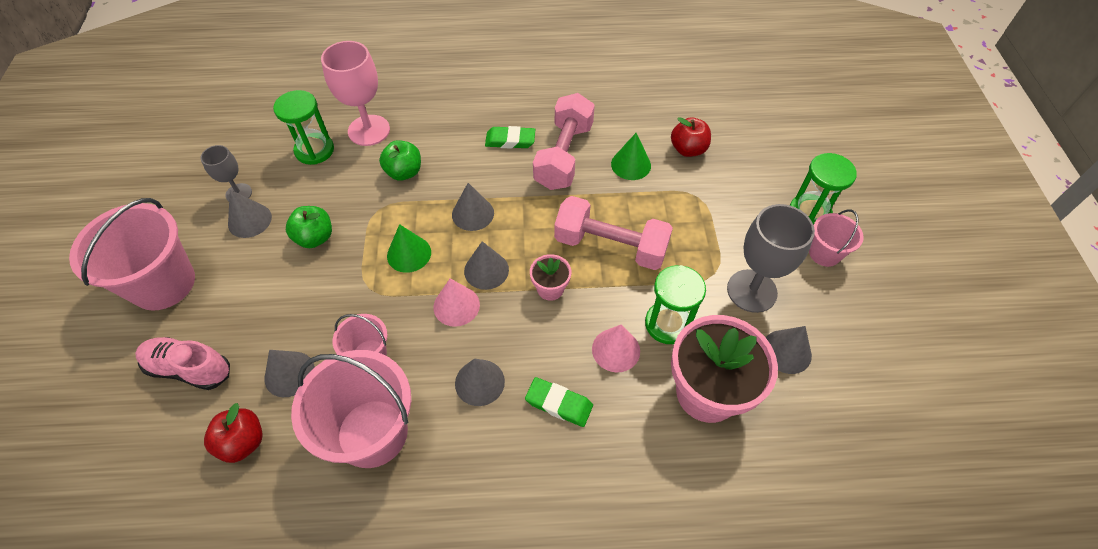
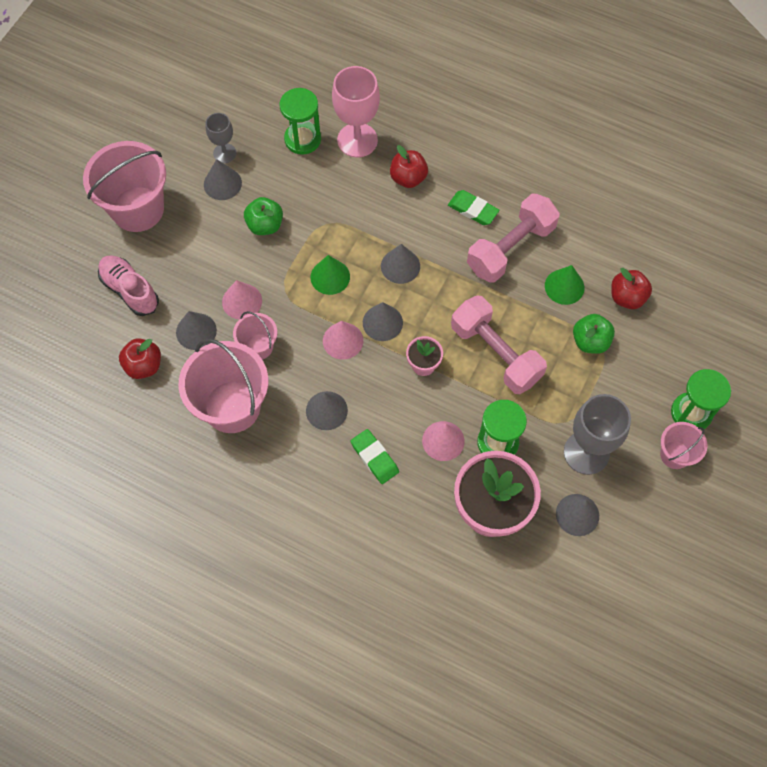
camera: 30 degrees right, 10 degrees up
green apple [379,140,421,181] -> green apple moved to [573,314,615,354]
none -> pink cone [222,280,262,319]
none -> red apple [390,145,428,188]

